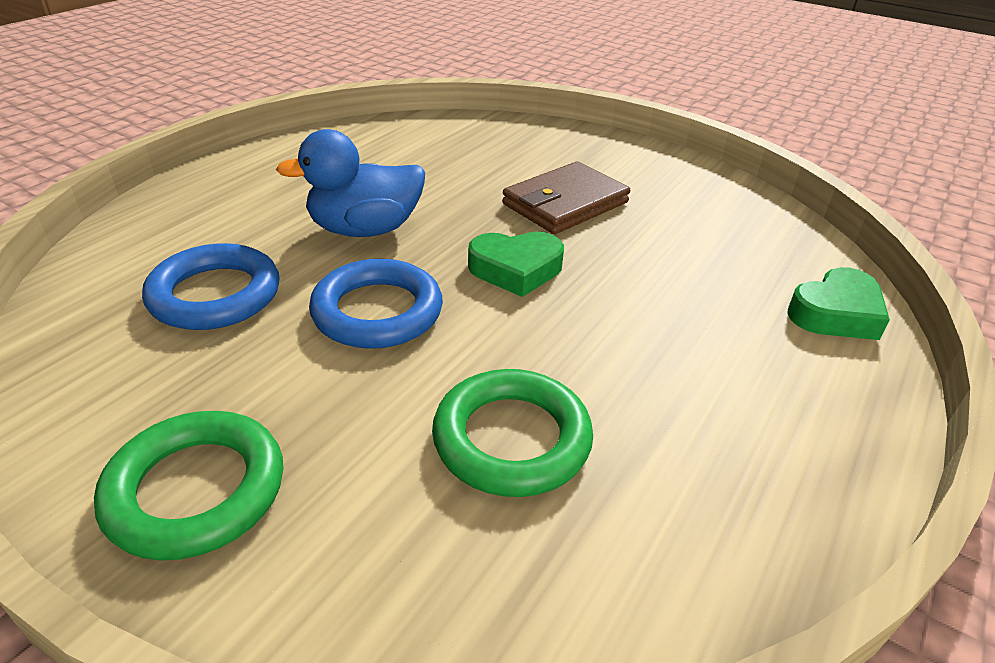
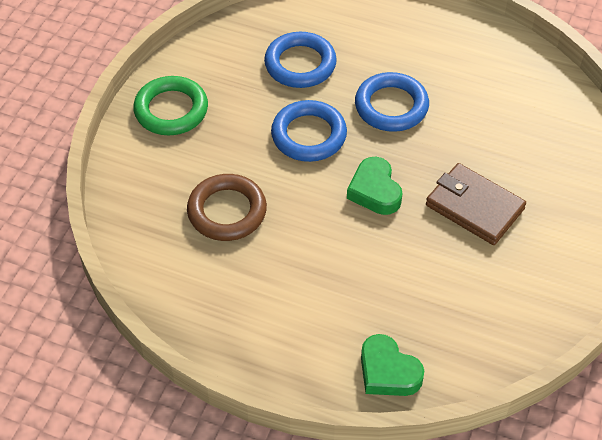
camera: 80 degrees right, 15 degrees up
blue duck [276,129,425,237] -> blue ring [355,72,429,132]
green ring [432,369,593,497] -> brown ring [187,174,267,241]

